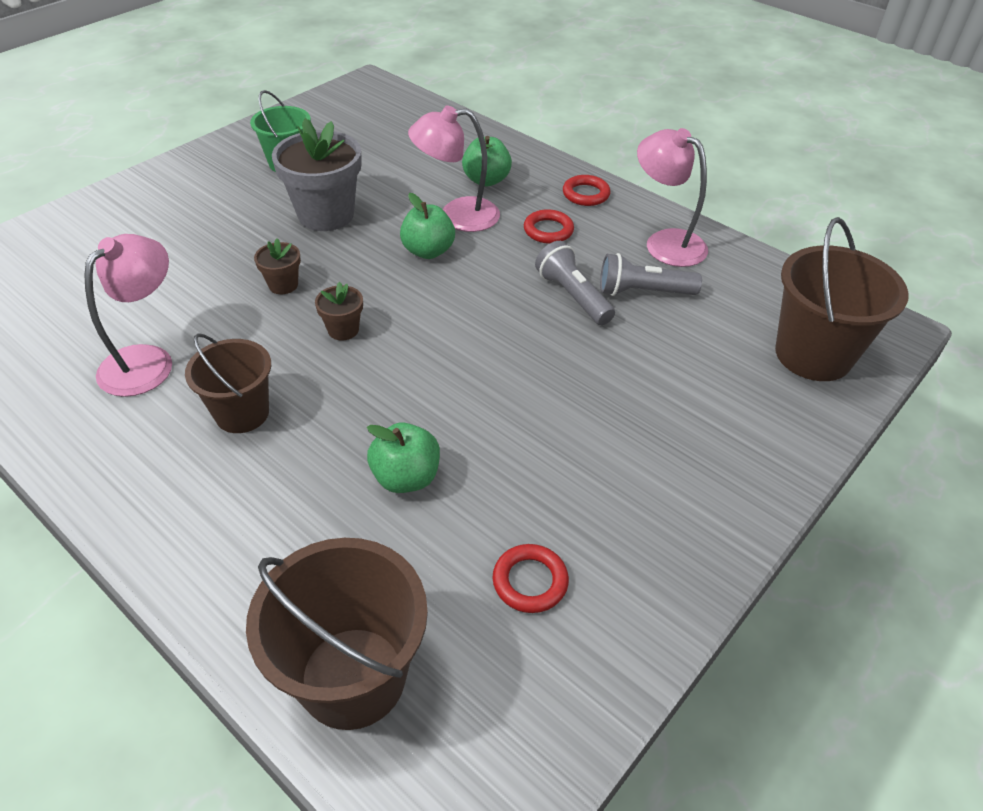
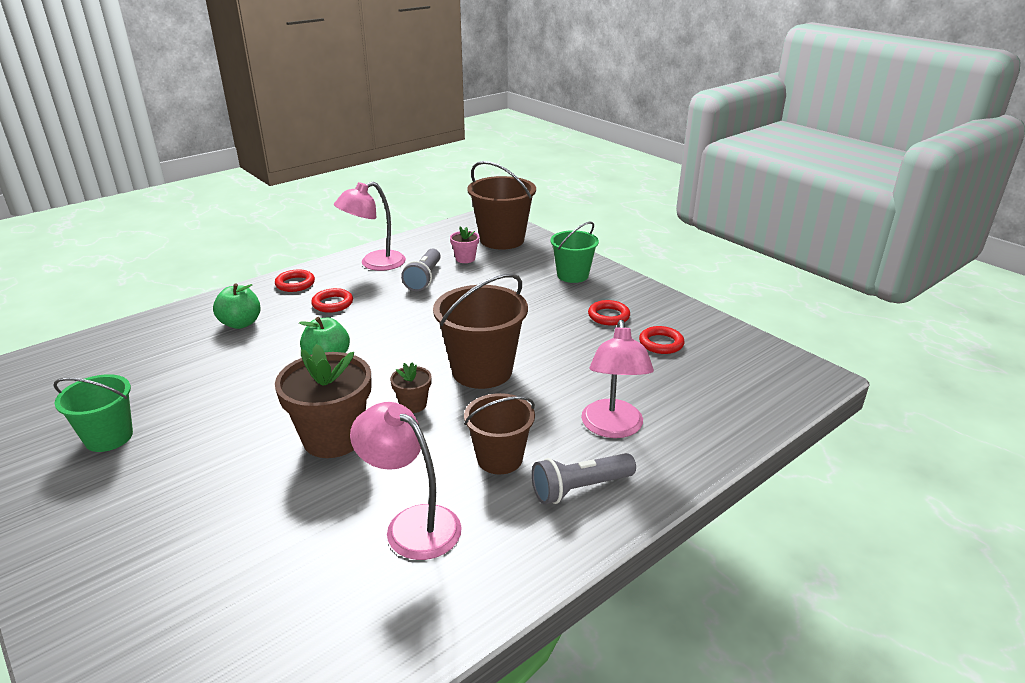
camera: 80 degrees left, 15 degrees down
brown bucket [246,538,428,730] -> brown bucket moved to [433,273,528,389]
brown flower pot [254,238,301,294] -> brown flower pot [275,344,372,458], size x2.10
grey flower pot [272,118,362,231] -> none
green apple [367,423,440,493] -> none
pink lamp [408,106,500,232] -> pink lamp moved to [581,320,654,438]
grey flashlight [535,241,615,325] -> grey flashlight moved to [532,453,636,504]
none -> pink flower pot [450,227,479,263]
none -> green bucket [550,222,599,283]
none -> red ring [588,300,630,325]

